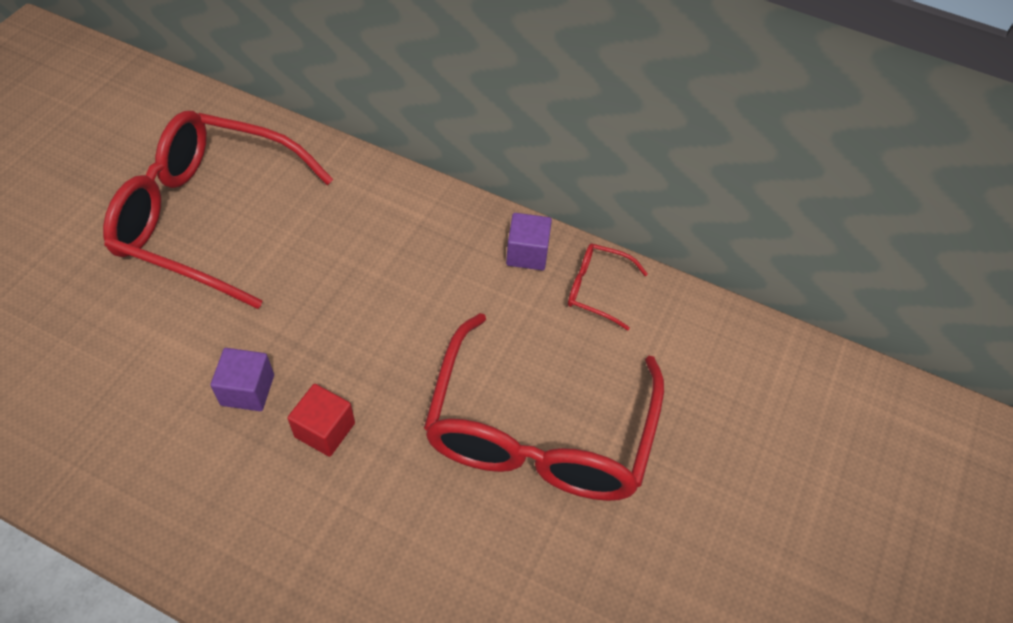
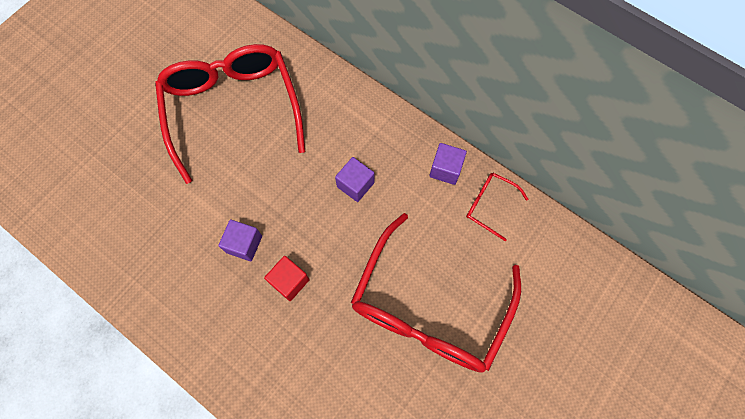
camera: 15 degrees right, 15 degrees up
red glasses [103,111,333,309] -> red glasses turned 45 degrees clockwise [155,44,306,184]
none -> purple cube [335,157,374,202]

